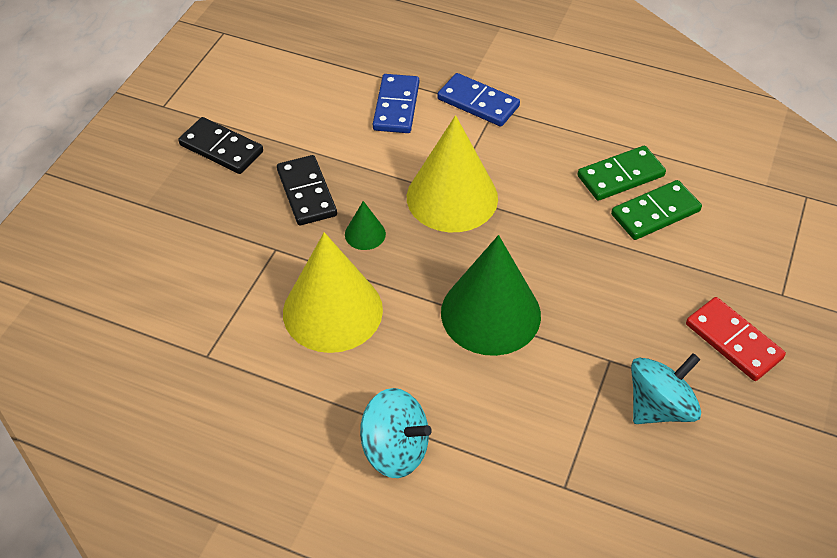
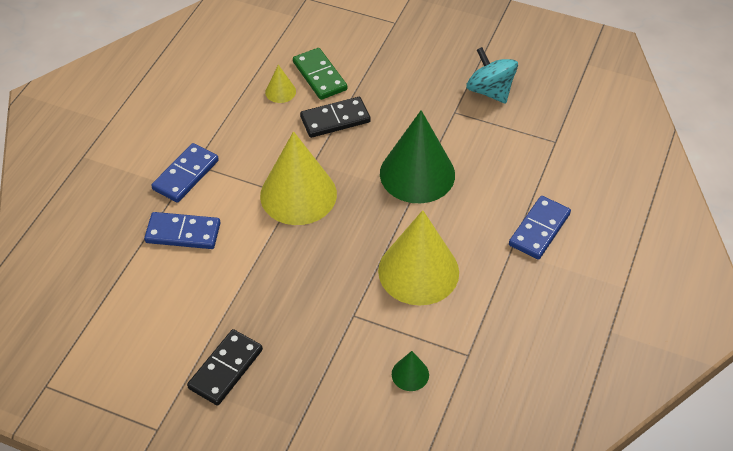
camera: 90 degrees left, 0 degrees up
black domino [277,155,337,225] -> black domino moved to [300,97,371,138]
green cone [345,201,386,250] -> green cone moved to [392,351,429,391]
turquoise spinning top [360,388,432,478] -> blue domino [509,196,571,260]
green domino [577,146,666,201] -> yellow cone [265,65,296,103]
red domino [686,297,786,381] -> none

